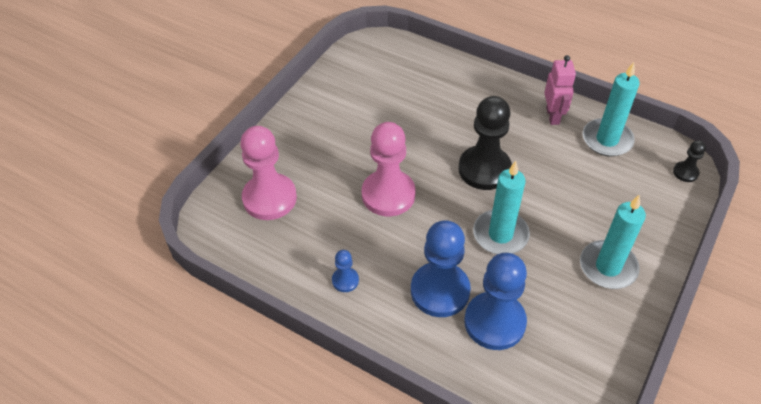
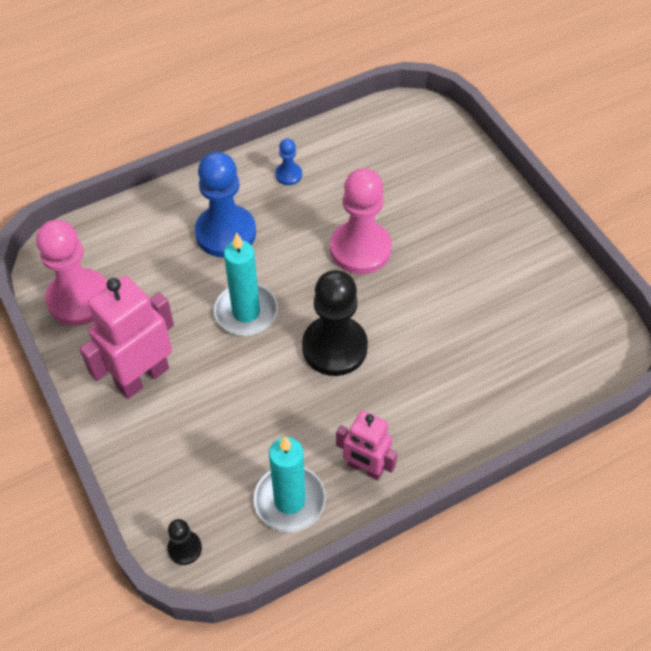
camera: 120 degrees right, 5 degrees up
pink pawn [240,126,297,220] -> pink pawn moved to [36,220,107,326]
blue pawn [464,253,527,350] -> none
turquoise candle [580,194,646,289] -> pink robot [79,276,174,399]

